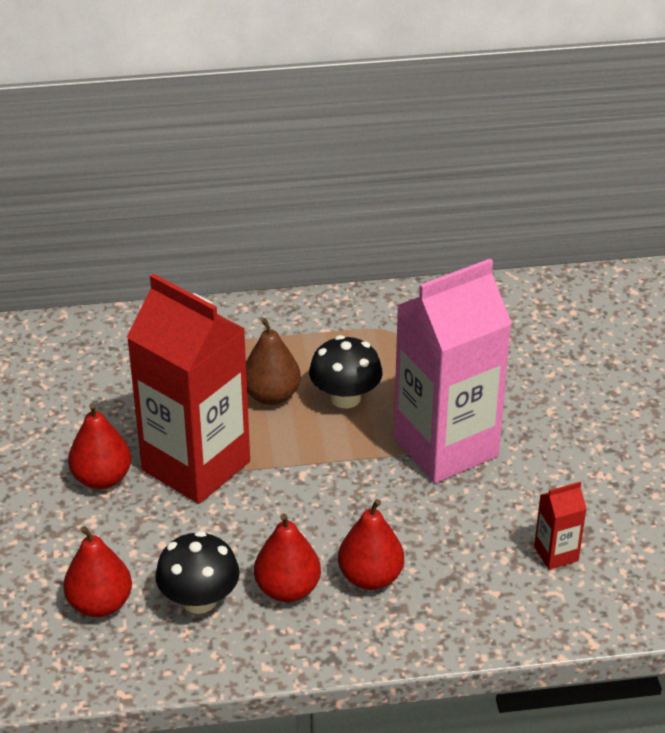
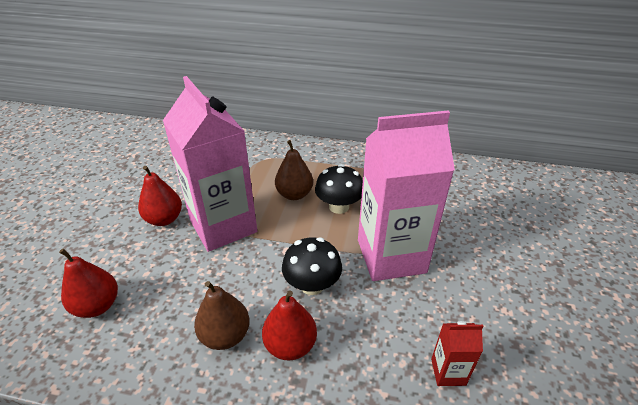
camera: 20 degrees right, 0 degrees up
red carton [127,274,250,504] -> pink carton [163,76,257,252]
black mushroom [155,531,240,614] -> black mushroom moved to [282,237,342,295]
red pear [254,513,321,602] -> brown pear [194,281,250,350]

